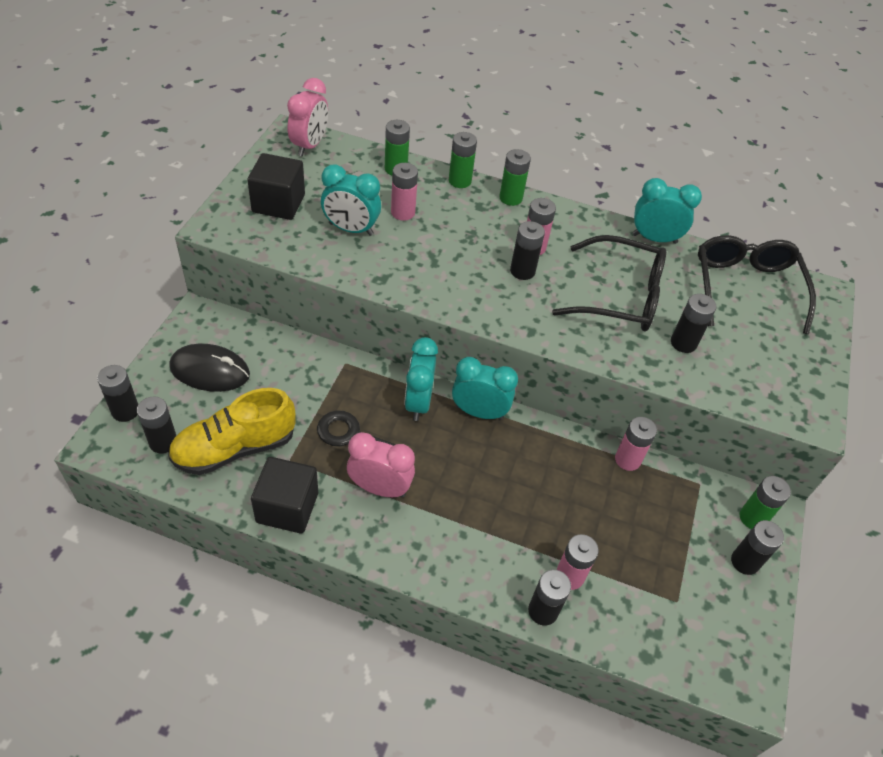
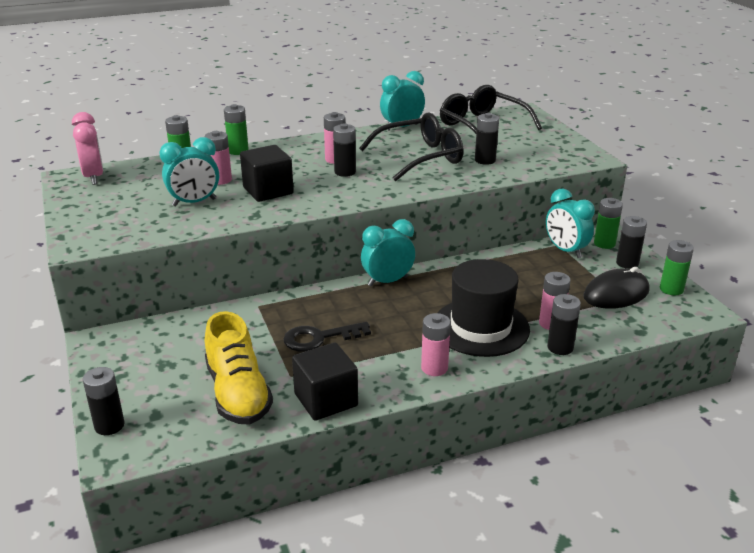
camera: 35 degrees left, 20 degrees down
black battery [137,396,176,454] -> none
yellow shoe [168,388,296,475] -> yellow shoe turned 45 degrees counterclockwise [205,311,273,425]
black mouse [169,344,250,392] -> black mouse moved to [583,267,650,309]
black cube [247,153,305,220] -> black cube moved to [240,145,294,202]
pink clock [347,432,415,497] -> none
turquoise clock [404,337,438,421] -> turquoise clock moved to [546,188,595,258]
green battery [499,149,531,206] -> green battery moved to [660,240,694,295]
pink battery [615,417,657,471] -> pink battery moved to [421,313,451,376]
none -> black hat [437,259,530,357]

